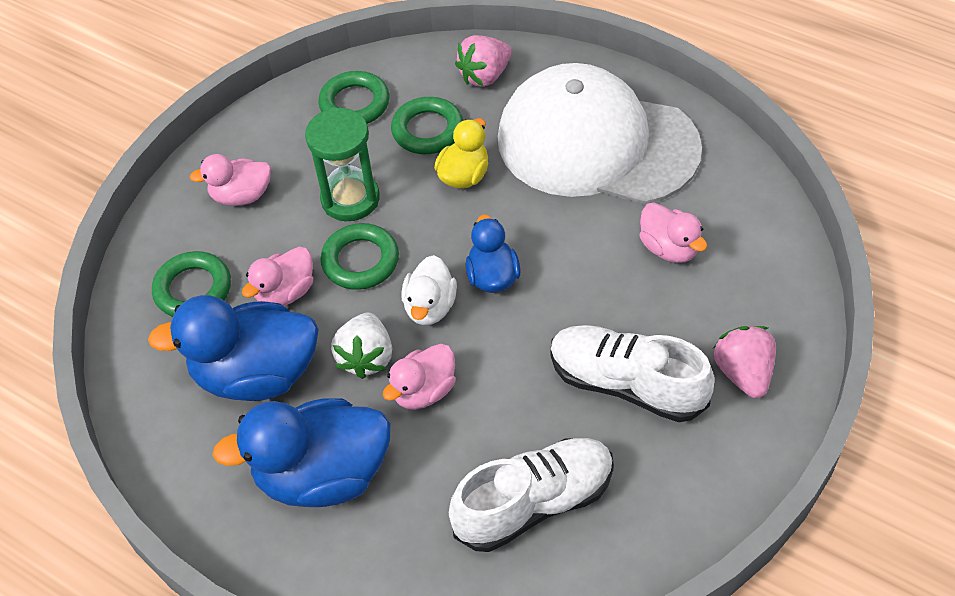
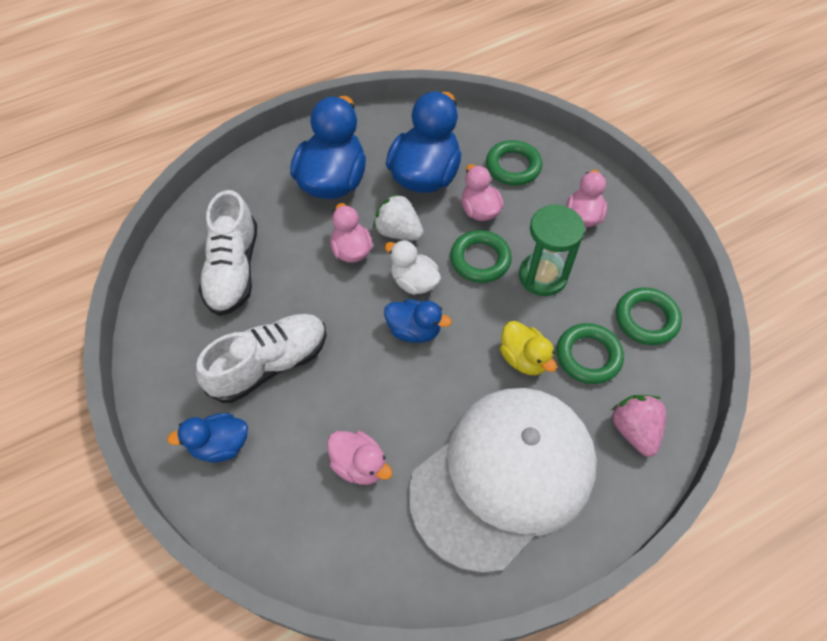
camera: 115 degrees right, 5 degrees up
pink duck [639,202,707,263] -> pink duck turned 135 degrees counterclockwise [327,431,392,485]
pink strawberry [713,326,776,398] -> blue duck [167,413,248,462]

